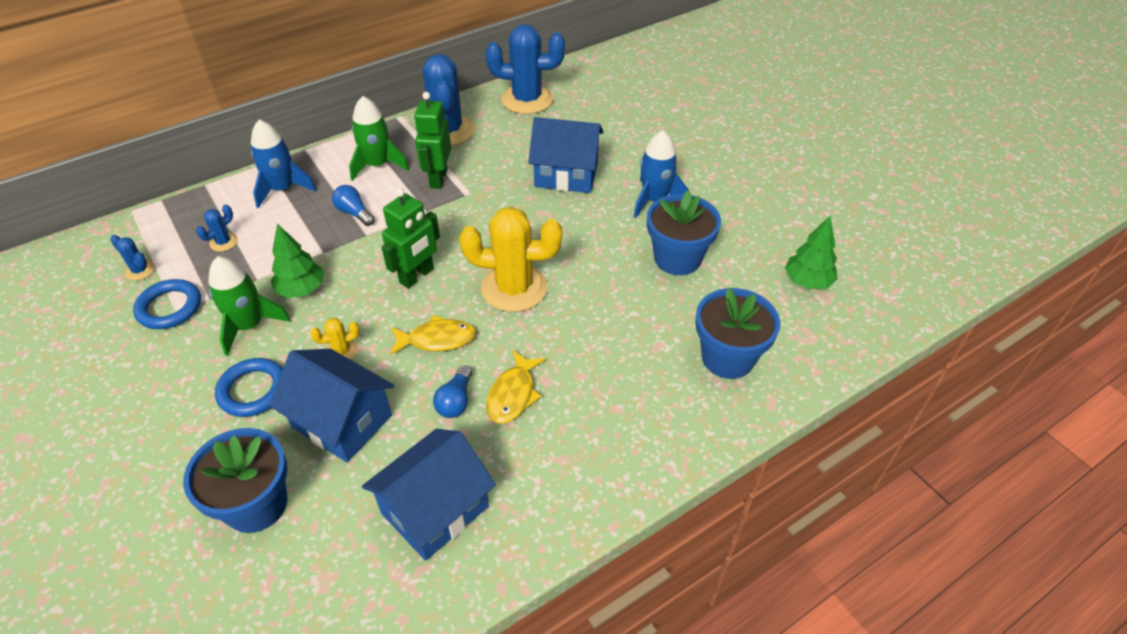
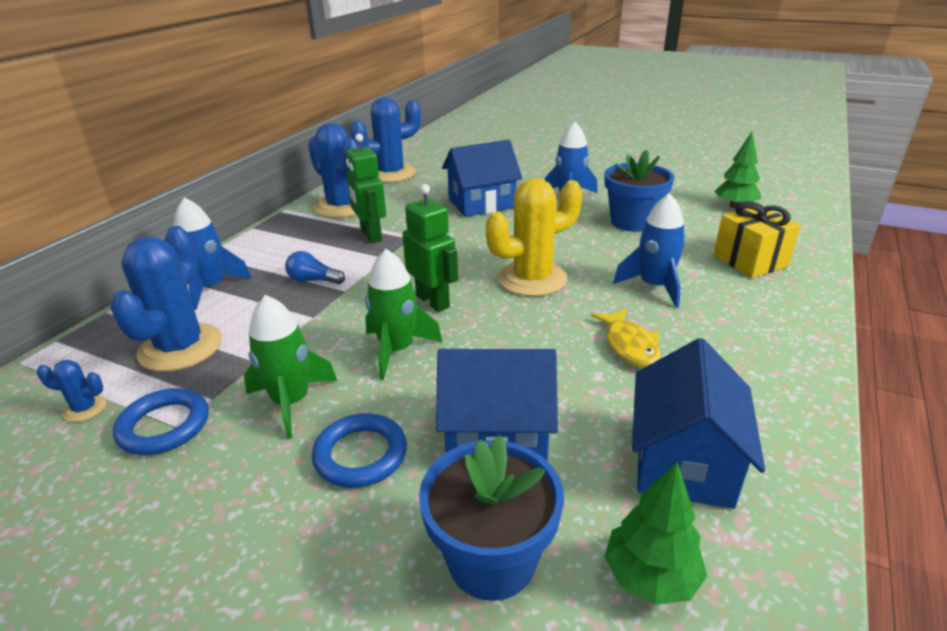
camera: 30 degrees left, 15 degrees down
blue cactus [196,205,238,251] -> blue cactus [110,226,222,372], size x2.30
green tree [271,224,324,298] -> green tree moved to [604,462,707,605]
yellow cactus [310,318,360,360] -> none
green rocket [349,96,409,181] -> green rocket moved to [365,249,442,380]
green robot [382,188,440,289] -> green robot turned 45 degrees counterclockwise [402,184,458,312]
yellow fish [390,315,476,355] -> none
blue light bulb [433,365,472,418] -> none
blue flower pot [695,288,780,379] -> yellow gift [713,201,801,278]
none -> blue rocket [613,193,686,308]

